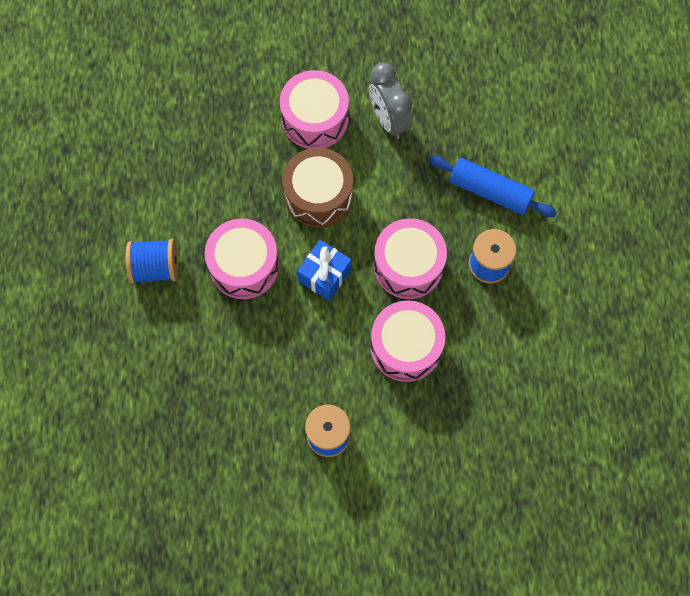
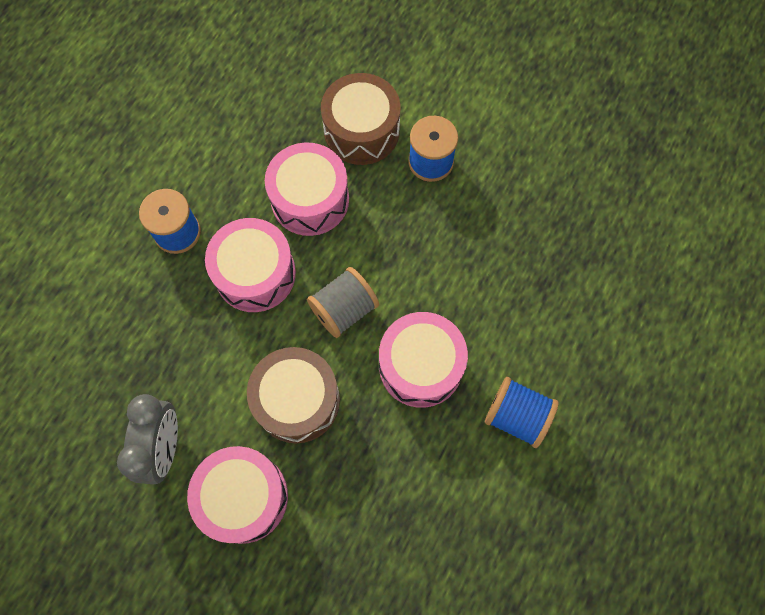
camera: 150 degrees left, 0 degrees up
blue gift [297,240,352,301] -> grey spool [307,267,379,338]
blue rolling pin [428,156,557,217] -> none
none -> brown drum [321,73,401,165]

